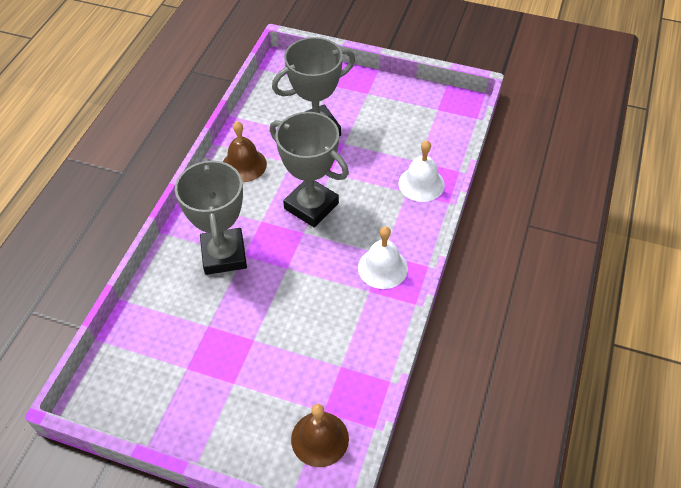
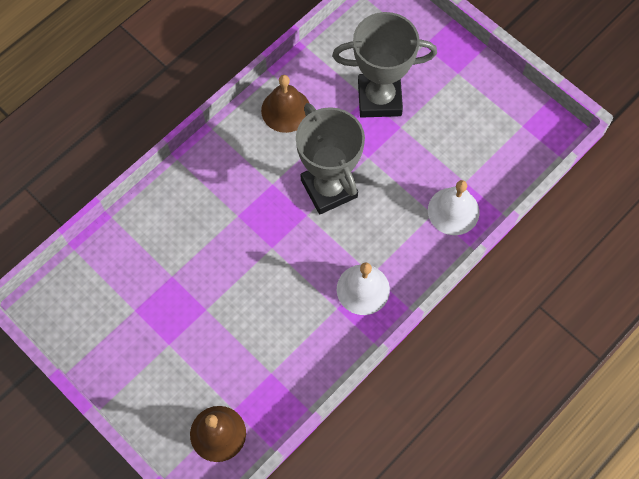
camera: 25 degrees right, 15 degrees up
grey trophy [175,158,247,275] -> none

